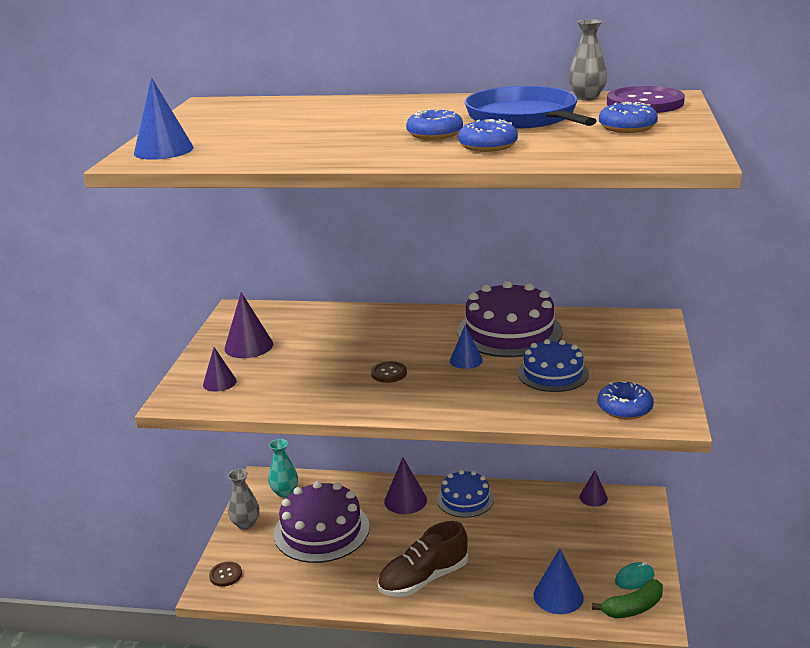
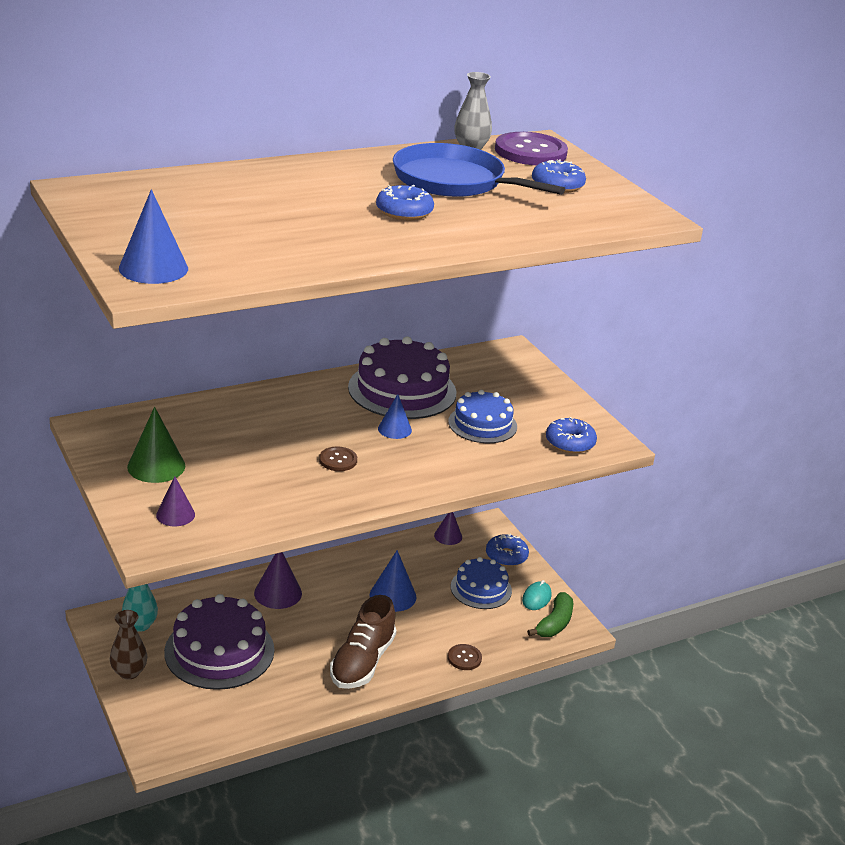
camera: 40 degrees left, 5 degrees up
brown button [209,562,242,587] -> brown button moved to [448,644,482,670]
purple cone [224,292,273,358] -> green cone [127,407,185,483]
grey vase [228,469,259,530] -> brown vase [110,610,147,680]
blue cake [437,470,494,518] -> blue cake moved to [451,557,512,609]
blue donut [458,119,518,152] -> blue donut moved to [486,534,529,566]
blue cone [533,548,584,614] -> blue cone moved to [370,550,417,612]

